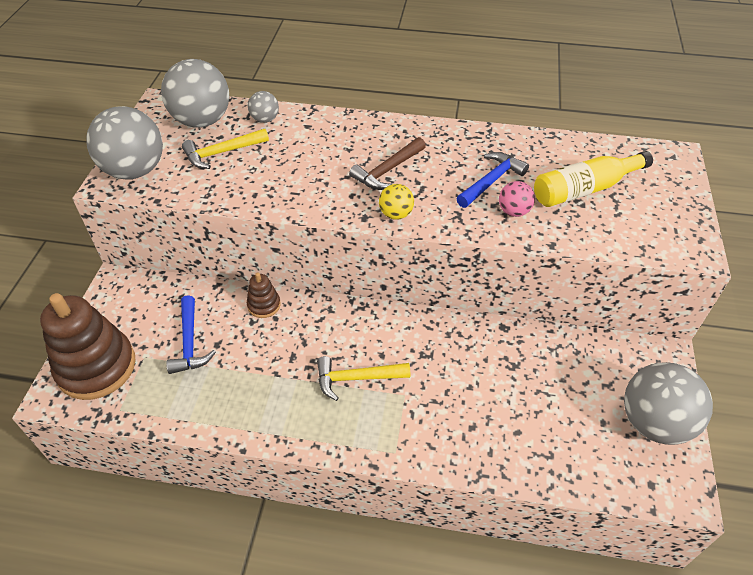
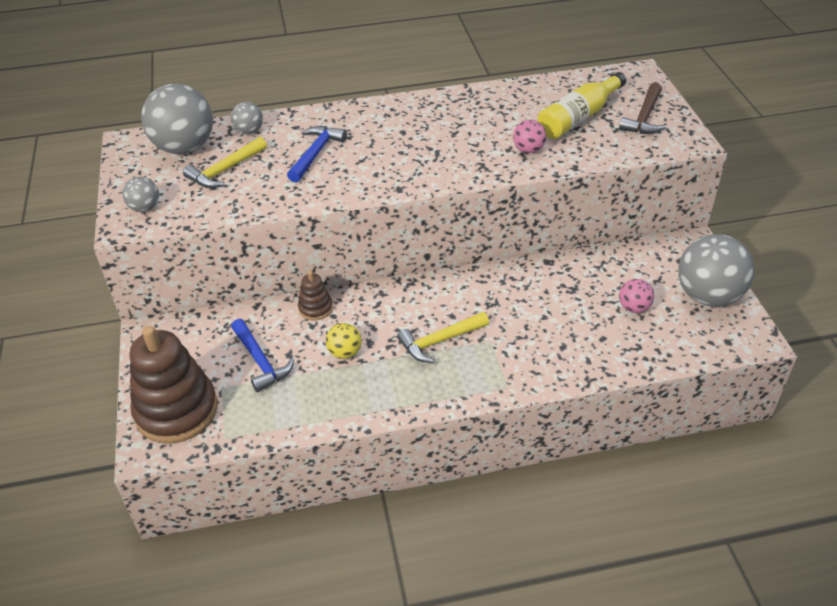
camera: 20 degrees left, 5 degrees down
grey ball [86,106,163,179] -> grey ball [122,177,159,212], size x0.48
brown hammer [349,137,426,190] -> brown hammer moved to [619,83,666,134]
yellow ball [379,184,414,220] -> yellow ball moved to [326,323,361,359]
blue hammer [456,152,529,208] -> blue hammer moved to [287,126,347,182]
none -> pink ball [619,279,654,313]

